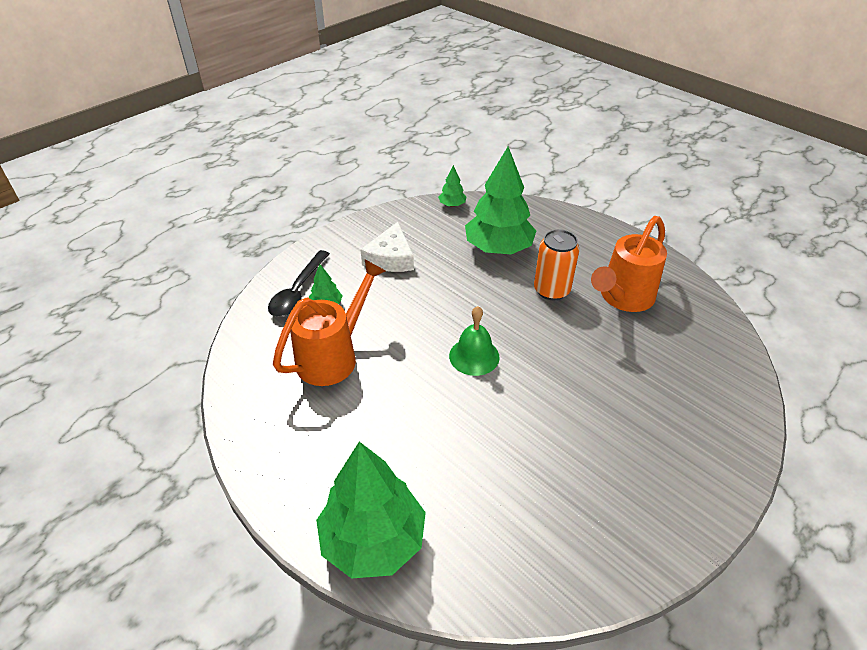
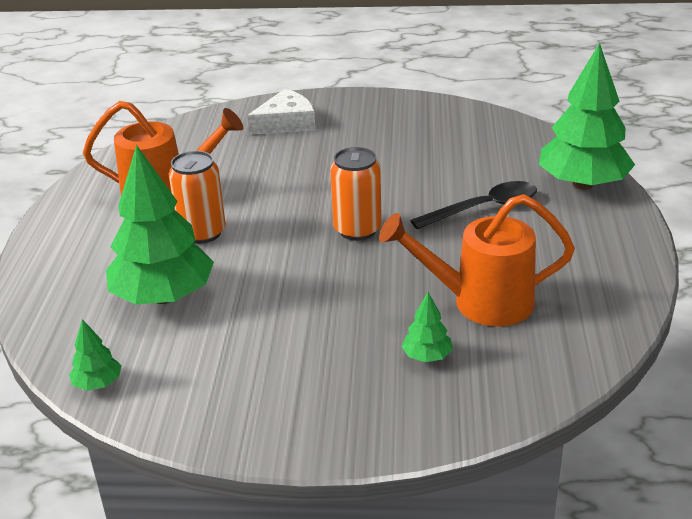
camera: 130 degrees left, 10 degrees down
black spoon [268,250,330,317] -> black spoon moved to [410,181,537,229]
white cheese [360,222,414,272] -> white cheese moved to [247,89,316,135]
green bell [449,306,500,376] -> orange can [330,147,382,241]

